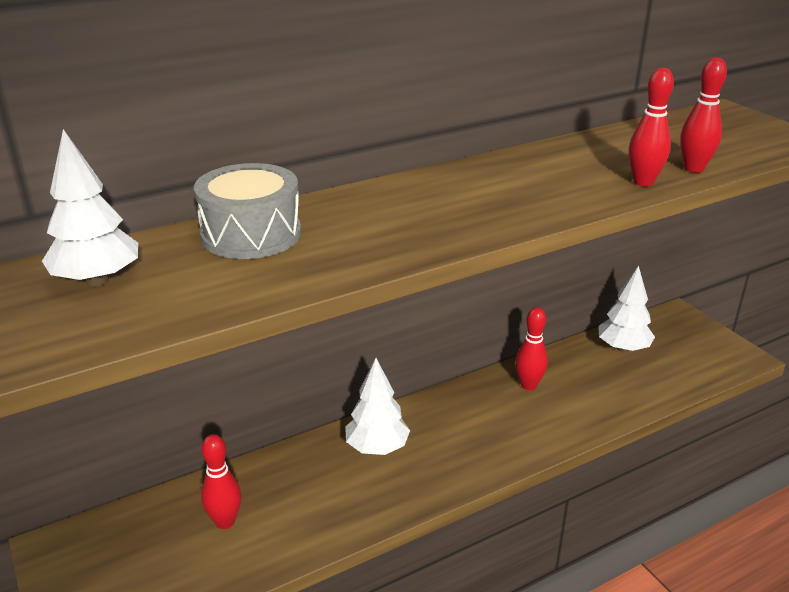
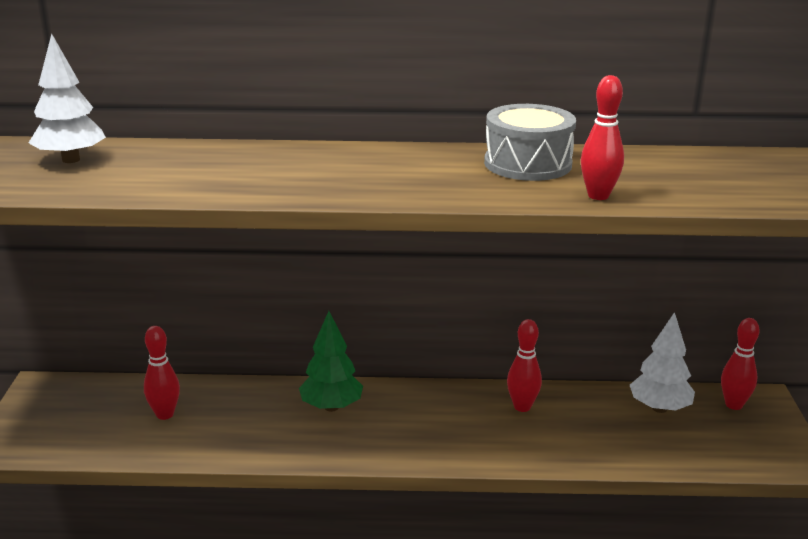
camera: 30 degrees right, 5 degrees down
grey drum [194,163,301,259] -> grey drum moved to [484,104,576,181]
white tree [345,358,410,455] -> green tree [299,311,363,412]
red bowling pin [680,57,727,173] -> red bowling pin moved to [721,318,760,410]

